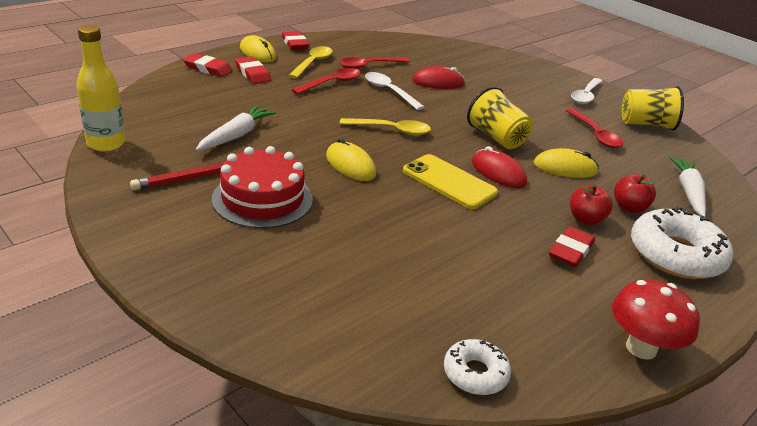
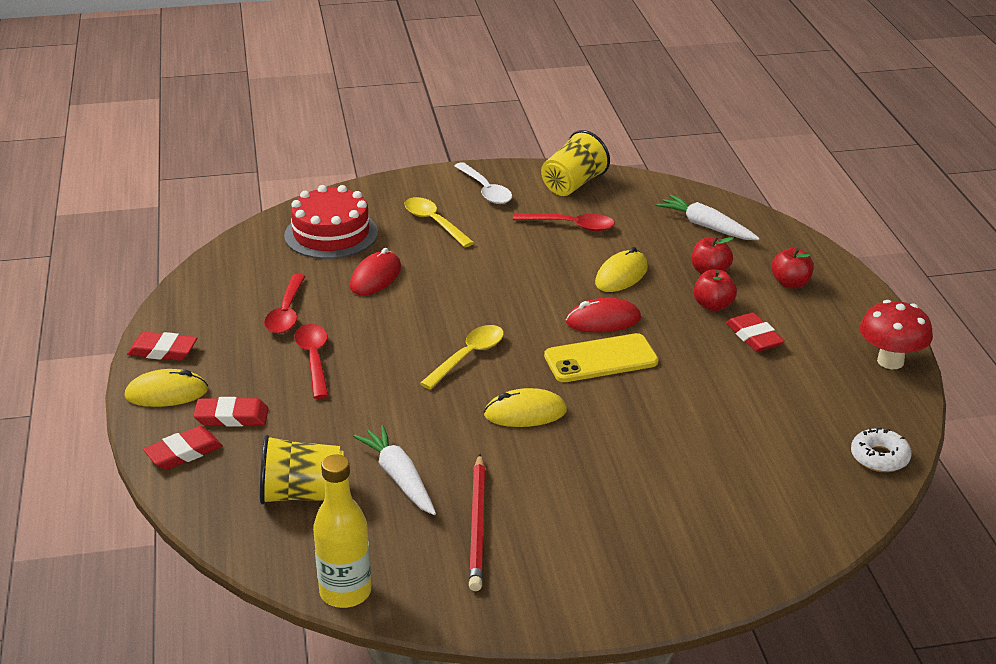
camera: 55 degrees left, 0 degrees up
red cake [212,146,313,229] -> red cake moved to [284,185,378,259]
yellow spoon [288,46,333,79] -> yellow spoon moved to [404,197,474,247]
white spoon [365,72,424,110] -> none
yellow cup [467,87,533,149] -> yellow cup moved to [260,435,344,505]
white donut [631,207,733,279] -> red apple [771,248,814,289]

